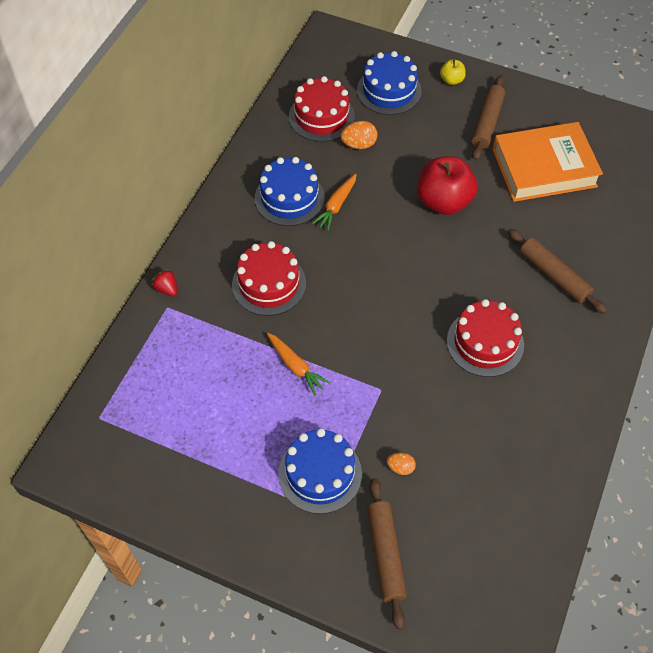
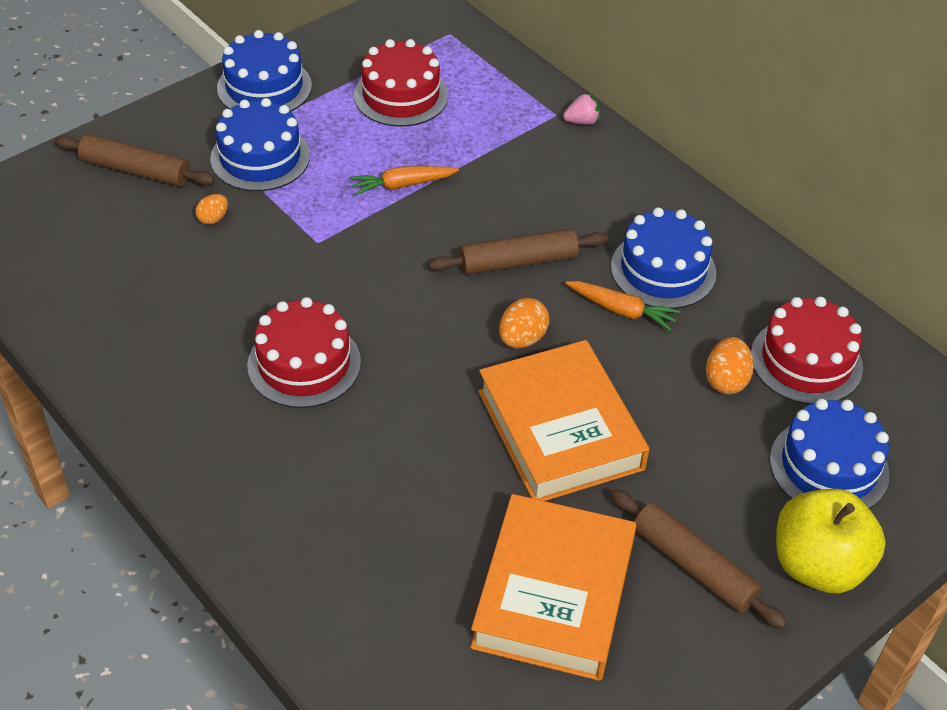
camera: 115 degrees right, 10 degrees down
red strawberry [152,269,177,297] -> pink strawberry [563,93,600,125]
red cake [232,241,306,316] -> red cake moved to [354,39,448,127]
orange carrot [312,174,357,231] -> orange carrot turned 150 degrees clockwise [565,281,680,331]
red apple [417,156,478,215] -> orange book [478,340,649,501]
yellow apple [440,59,466,85] -> yellow apple [776,489,886,593], size x2.13
brown rolling pin [508,229,607,314] -> brown rolling pin moved to [429,229,608,275]
none -> blue cake [217,30,312,111]
none -> orange egg [499,298,549,348]

